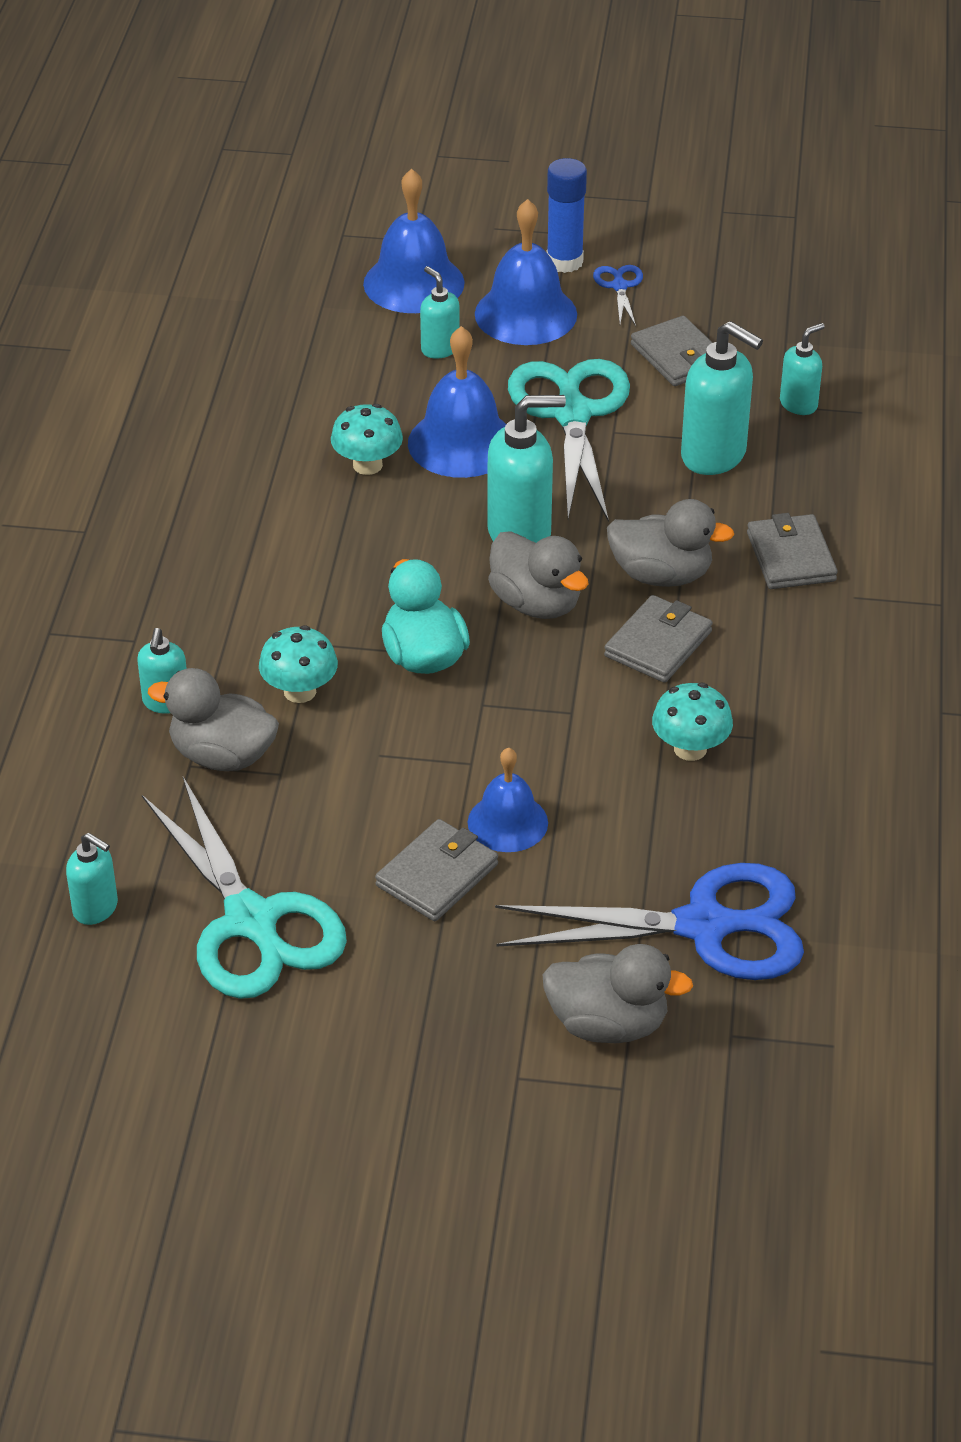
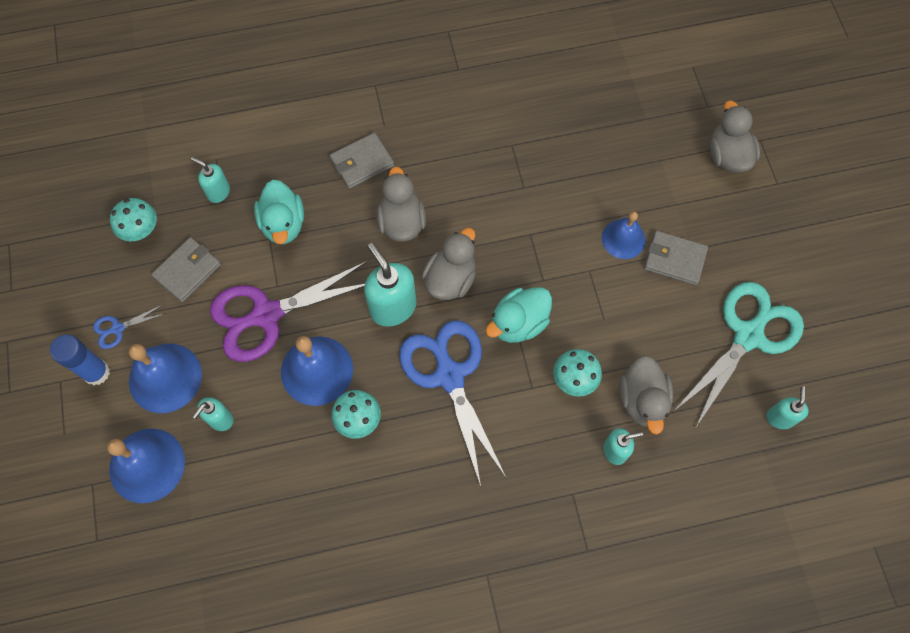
camera: 110 degrees left, 25 degrees up
blue scissors [495,863,804,980] -> blue scissors moved to [399,321,507,487]
turquoise scissors [508,359,630,522] -> purple scissors [210,261,367,362]
grey wallet [604,595,713,683] -> none
turquoise mushroom [652,683,733,761] -> turquoise mushroom moved to [110,198,157,241]
turquoise soap dispenser [681,321,763,475] -> turquoise duck [254,180,304,244]

